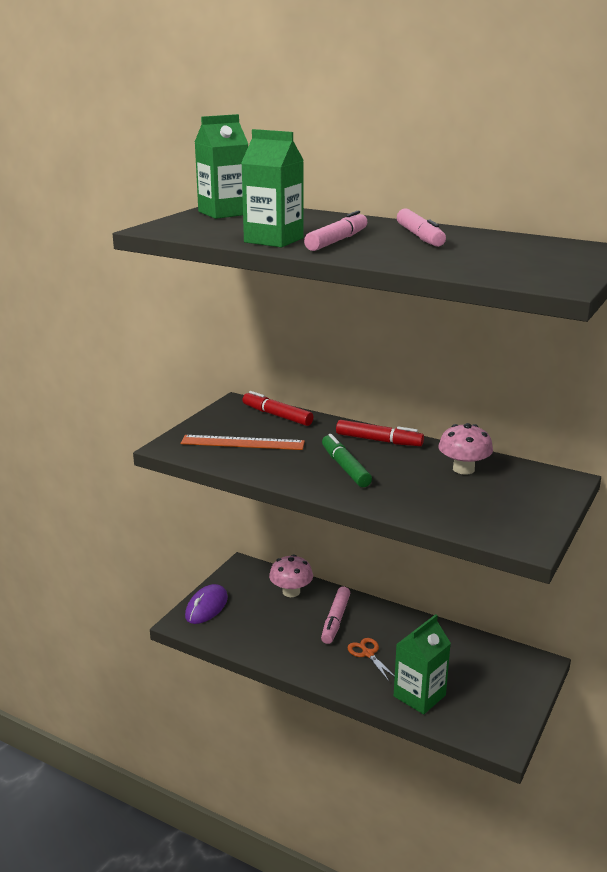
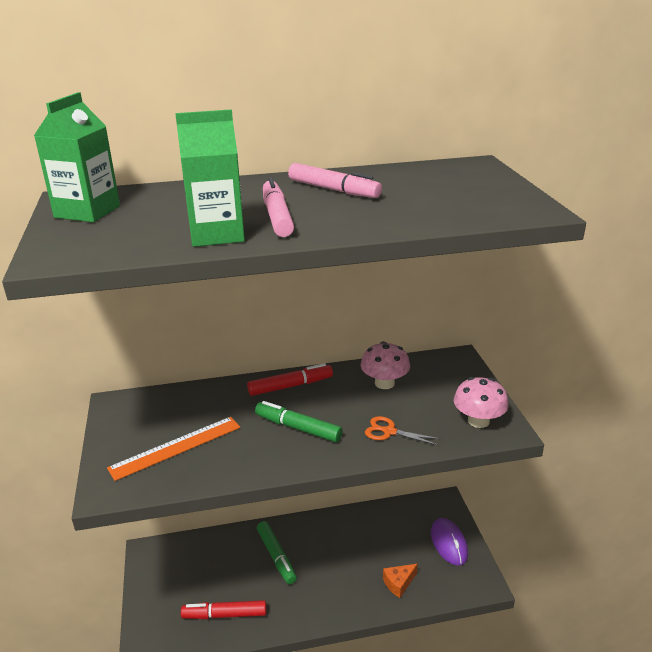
camera: 40 degrees left, 5 degrees up
purple mouse [185,584,228,624] -> purple mouse moved to [431,518,468,565]
red marker [243,391,313,426] -> red marker moved to [181,600,267,619]
pink mushroom [269,554,313,597] -> pink mushroom moved to [454,377,509,428]
pink marker [321,587,350,644] -> green marker [257,521,297,584]
orange scissors [347,638,395,681] -> orange scissors moved to [365,416,440,445]
green carton [394,614,451,714] -> orange cheese [383,564,418,598]

